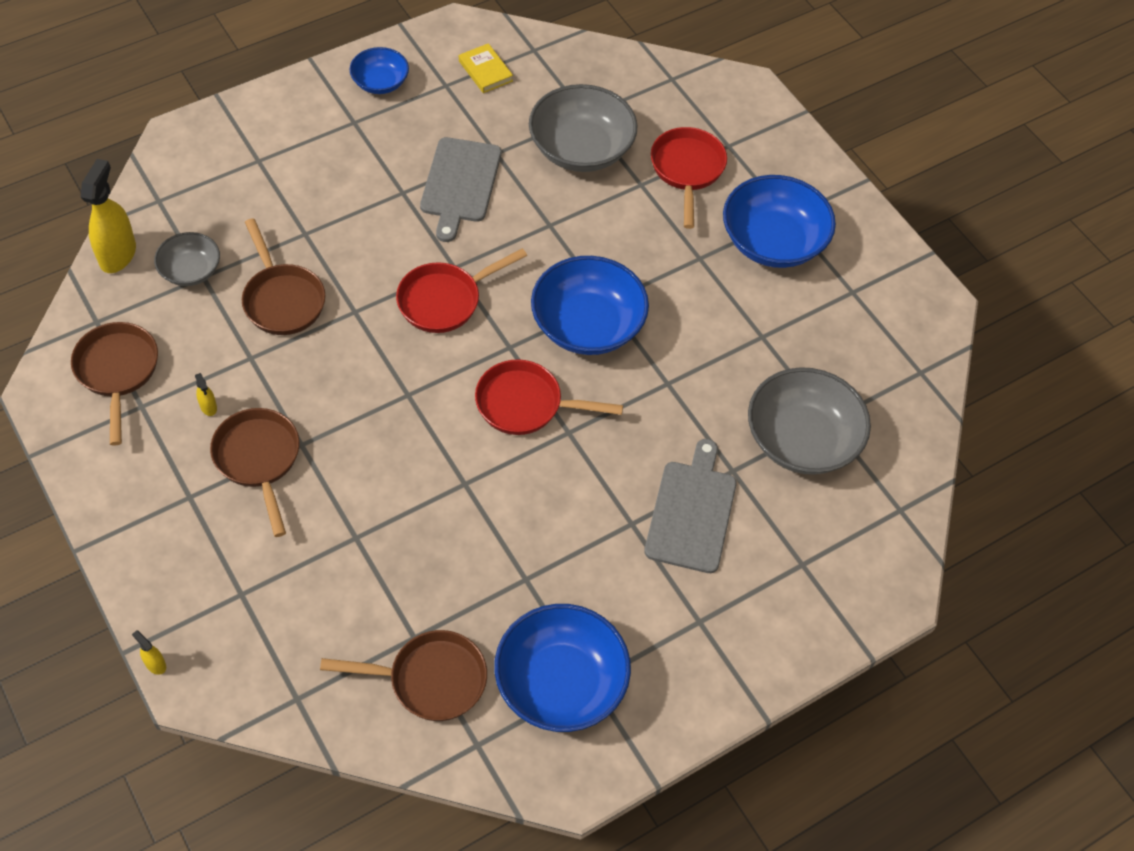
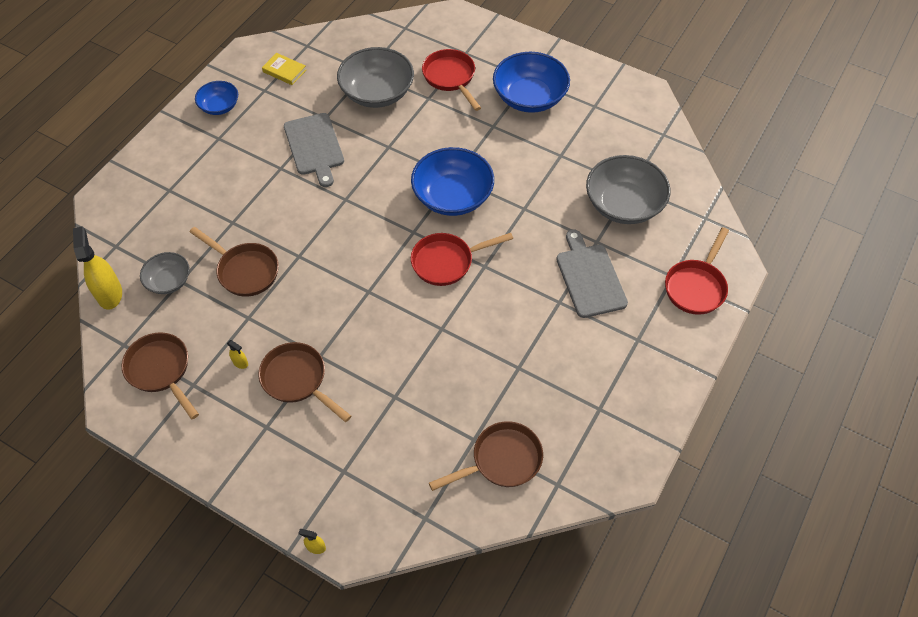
camera: 25 degrees left, 0 degrees up
red pan [396,248,527,333] -> red pan moved to [665,227,729,315]
blue bowl [494,604,631,732] -> none

